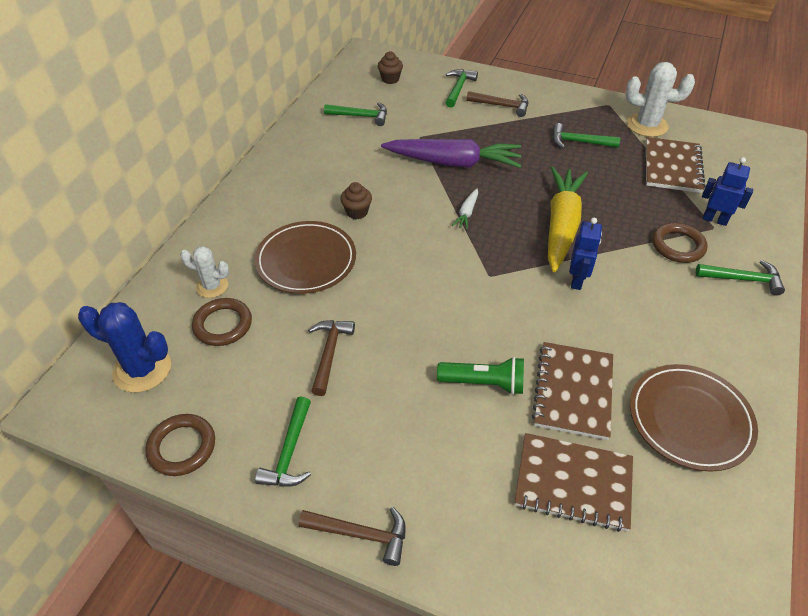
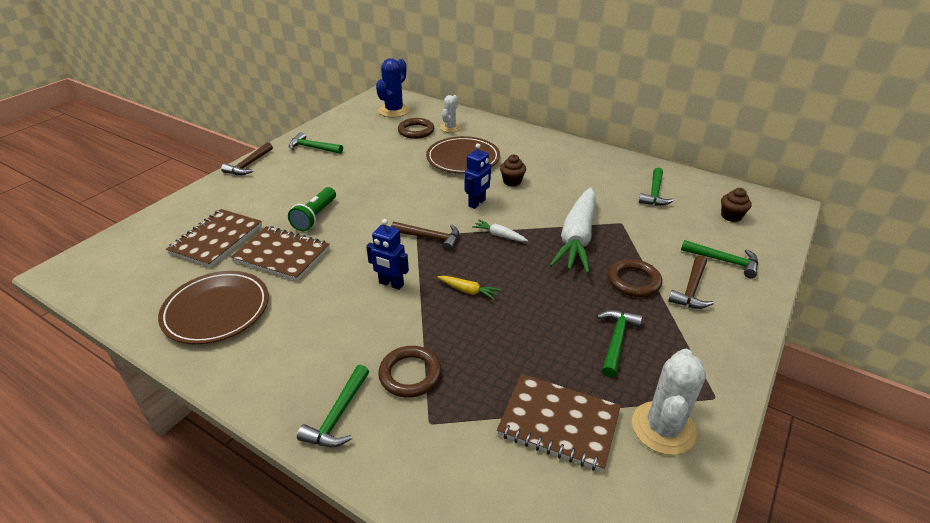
camera: 100 degrees right, 10 degrees down
brown ring [145,414,215,476] -> brown ring moved to [608,259,662,297]
brown hammer [308,320,355,396] -> brown hammer moved to [391,222,459,251]
purple carrot [381,139,521,168] -> white carrot [550,187,596,273]
yellow carrot [548,166,588,272] -> yellow carrot [437,276,501,300], size x0.42
blue robot [702,157,753,226] -> blue robot moved to [465,143,491,209]

